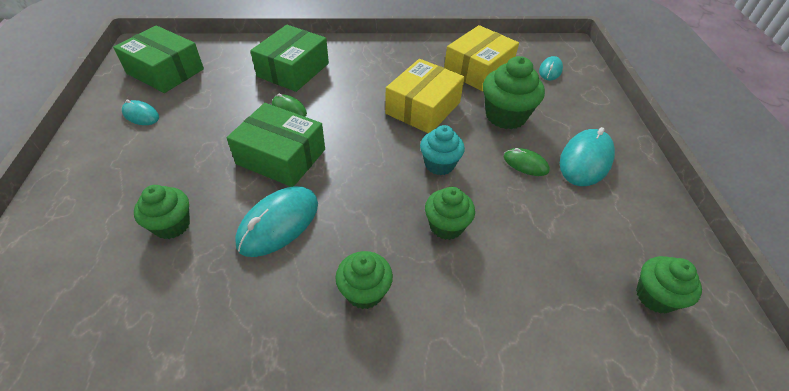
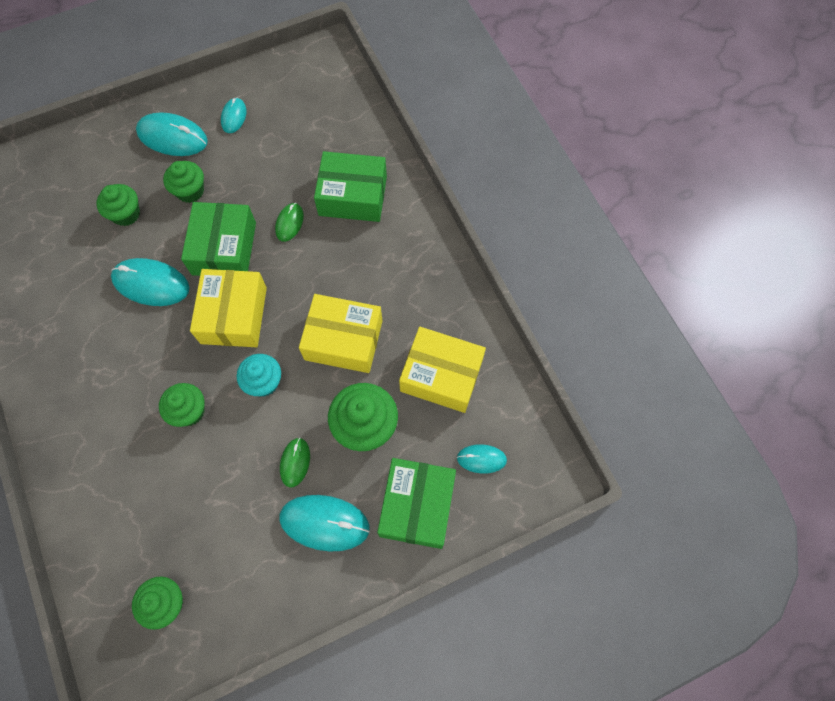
camera: 70 degrees right, 20 degrees up
green box [113,25,204,93] -> green box moved to [377,458,456,549]
green cupcake [336,251,393,309] -> green cupcake moved to [163,161,204,203]
none -> turquoise mouse [136,112,208,156]
none -> yellow box [190,269,267,347]

